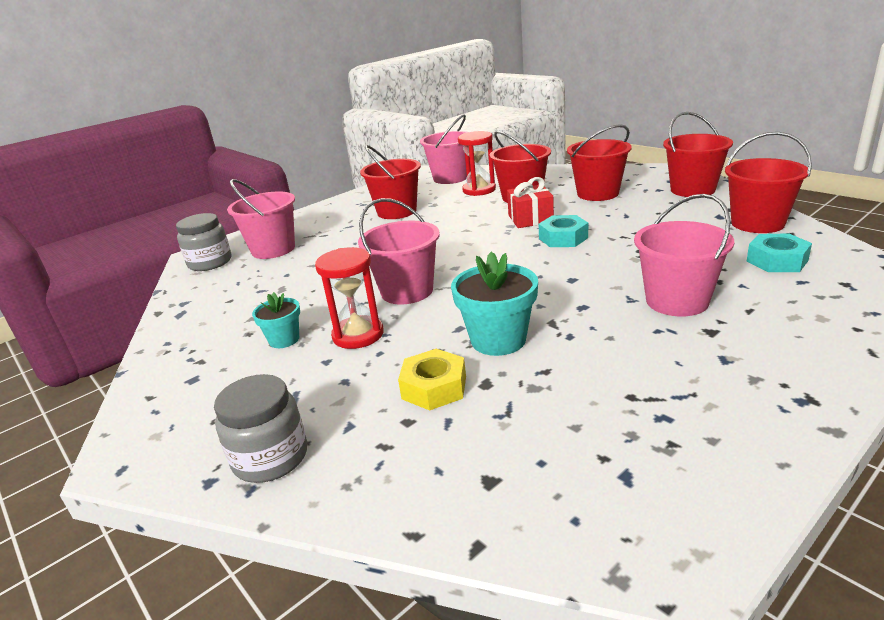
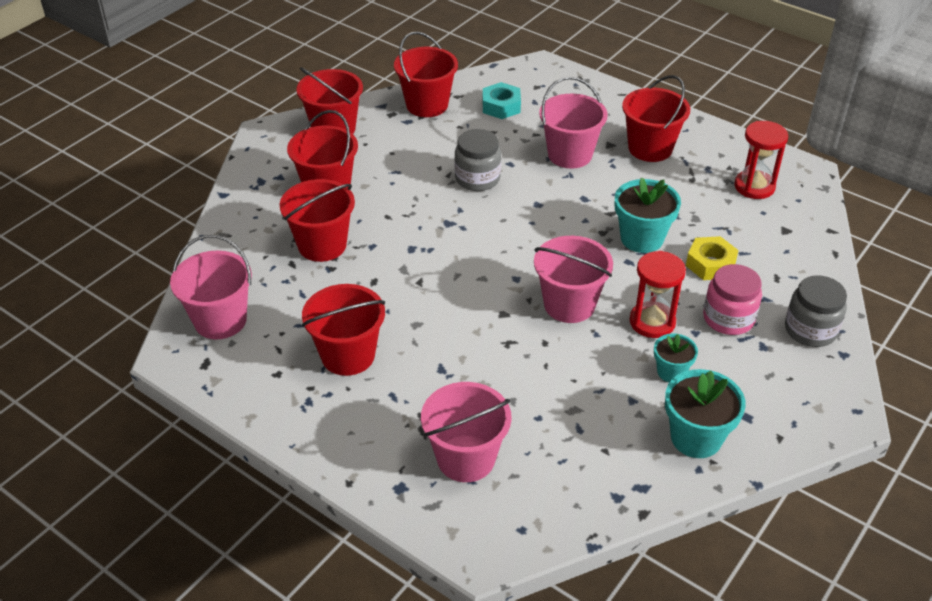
camera: 105 degrees left, 15 degrees up
grey jar [176,213,231,271] -> grey jar moved to [455,129,501,191]
red hourglass [458,131,496,196] -> red hourglass moved to [734,121,788,199]
red gift [507,177,554,228] -> none
turquoise nut [539,215,588,247] -> none
none -> red bucket [622,75,690,162]
none -> turquoise flower pot [665,369,746,458]
none -> pink jar [703,264,762,335]

